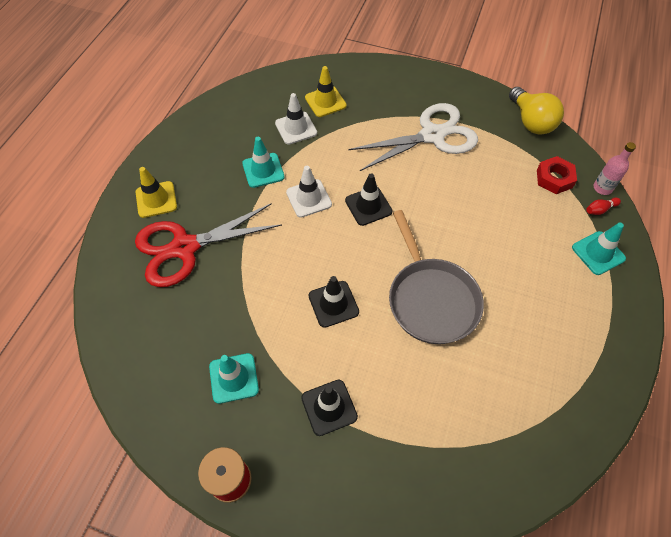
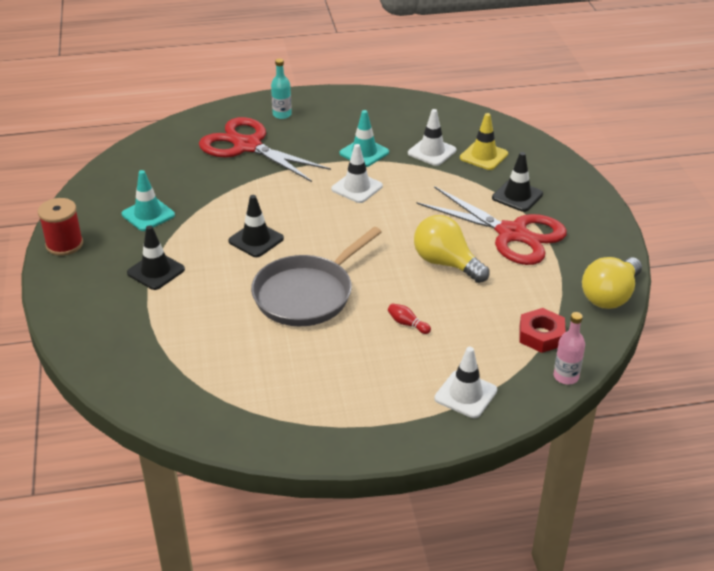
camera: 60 degrees right, 20 degrees down
yellow traffic cone [136,167,177,218] -> turquoise bottle [271,59,292,119]
black traffic cone [345,173,392,226] -> black traffic cone moved to [492,152,543,212]
white scissors [348,103,478,171] -> red scissors [417,186,567,265]
turquoise traffic cone [572,223,626,275] -> white traffic cone [434,347,497,418]
red bowling pin [586,198,621,215] -> red bowling pin moved to [388,303,431,334]
none -> yellow light bulb [414,215,489,283]

